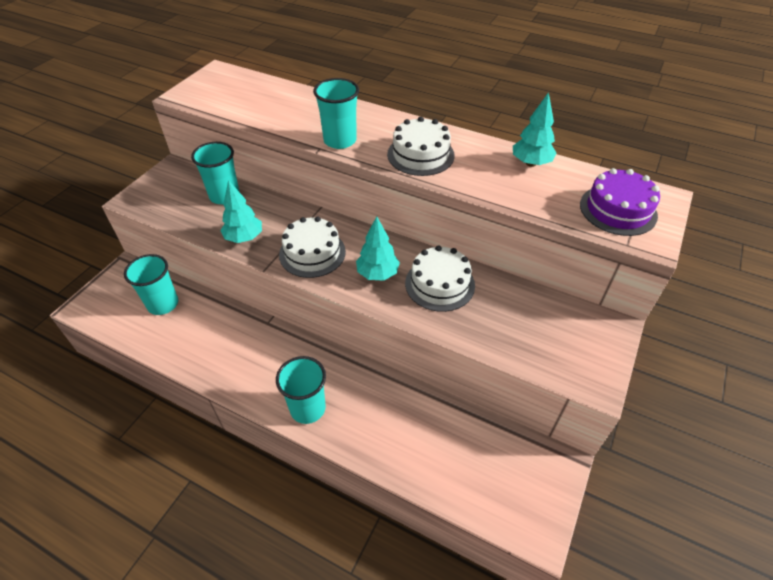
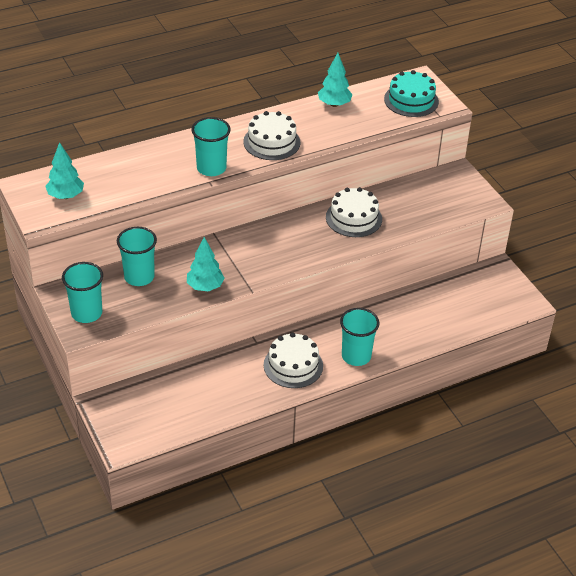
camera: 55 degrees left, 5 degrees down
turquoise cup [124,254,178,315] -> turquoise cup moved to [62,262,103,323]
white cake [279,216,346,278] -> white cake moved to [264,333,323,388]
turquoise tree [356,216,400,280] -> turquoise tree moved to [45,142,84,199]
purple cake [580,168,660,236] -> turquoise cake [384,70,439,117]

